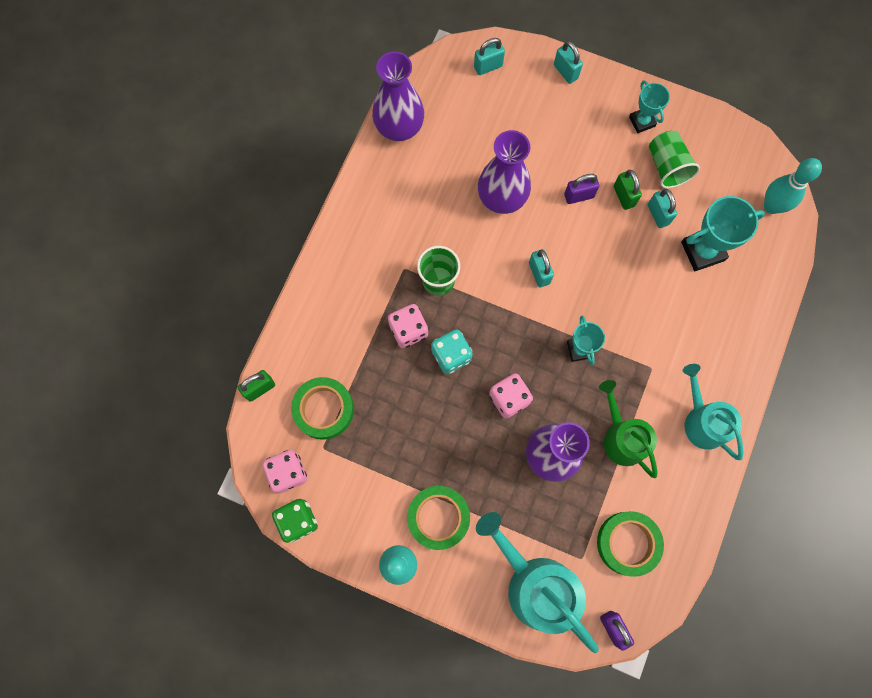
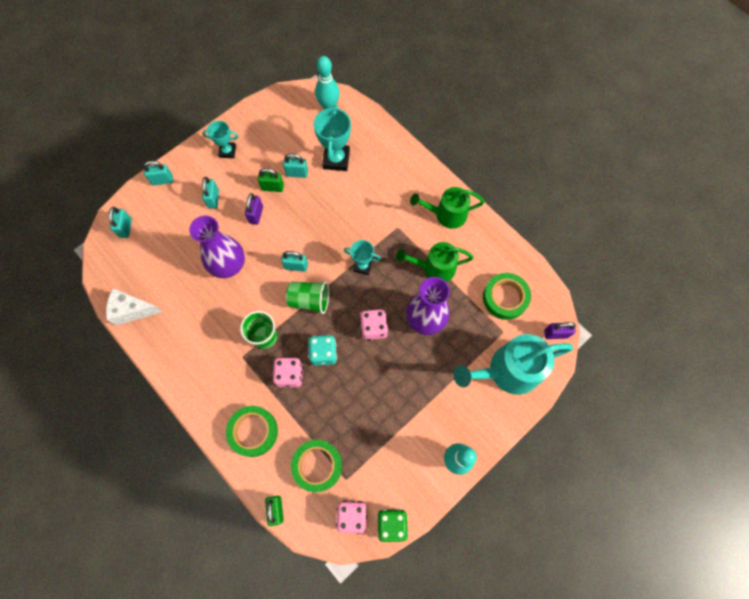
camera: 65 degrees left, 5 degrees down
purple vase [372,51,424,141] -> white cheese [106,288,162,326]
green tape [407,486,470,550] -> green tape moved to [226,406,278,457]
green cup [649,131,700,188] -> green cup moved to [286,281,329,314]
turquoise watering can [683,364,744,460] -> green watering can [410,187,485,229]
none -> turquoise padlock [202,177,219,208]

